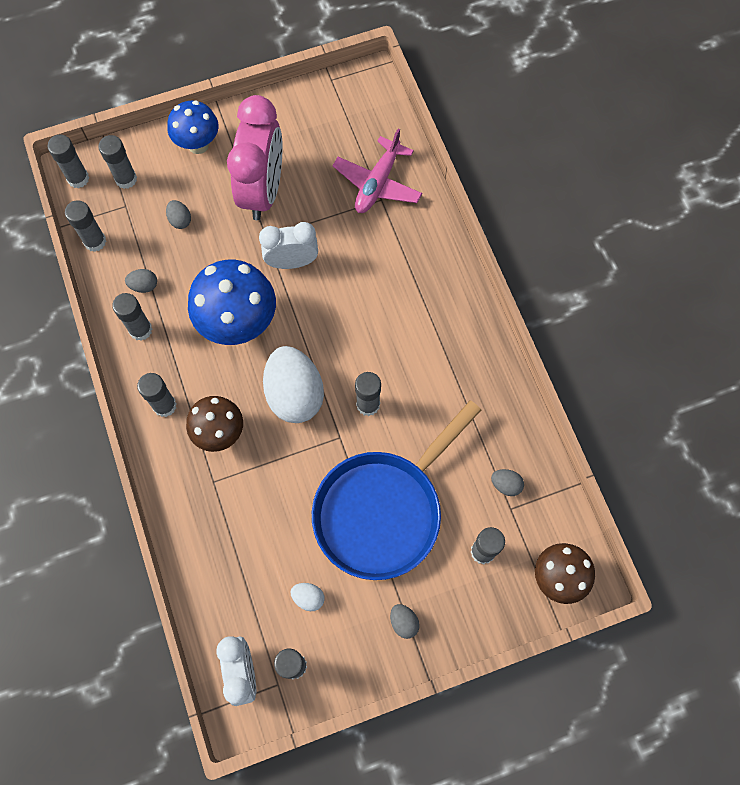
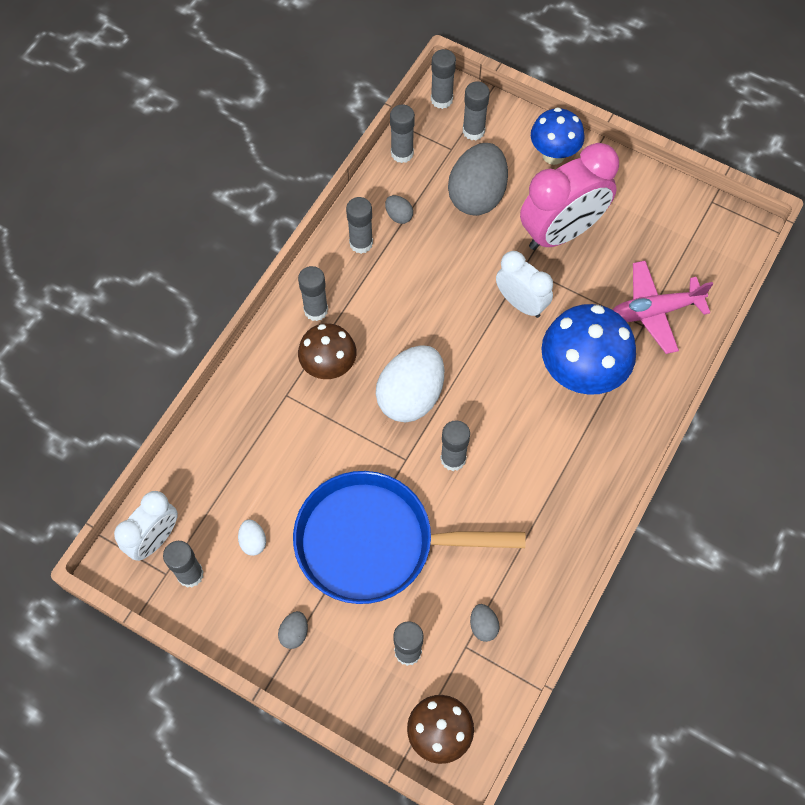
camera: 50 degrees right, 5 degrees down
grey egg [166,200,191,229] -> grey egg [448,143,508,216], size x2.37
blue mushroom [188,259,276,345] -> blue mushroom moved to [542,304,636,395]

